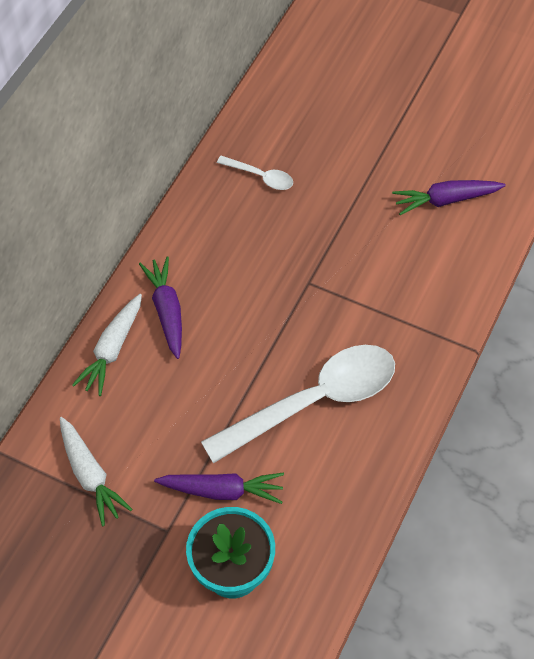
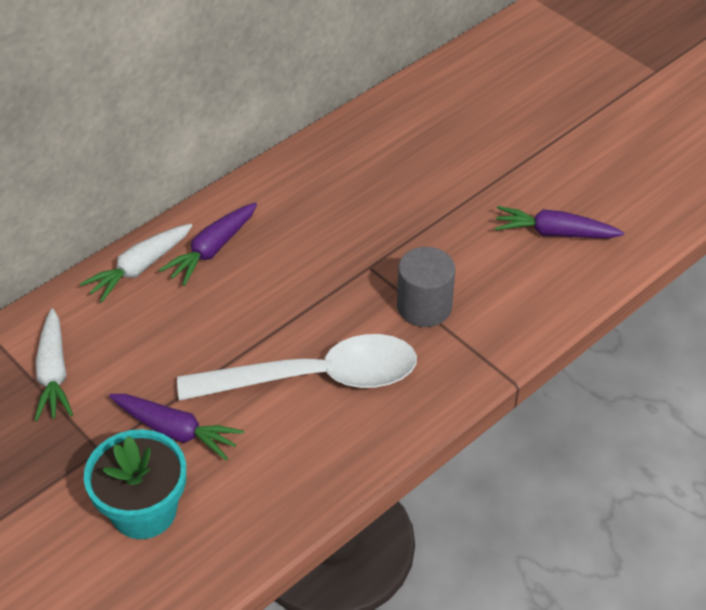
camera: 20 degrees right, 10 degrees down
purple carrot [139,256,182,359] -> purple carrot turned 150 degrees counterclockwise [159,202,257,286]
white spoon [217,156,293,190] -> none
none -> grey cylinder [397,247,455,327]

